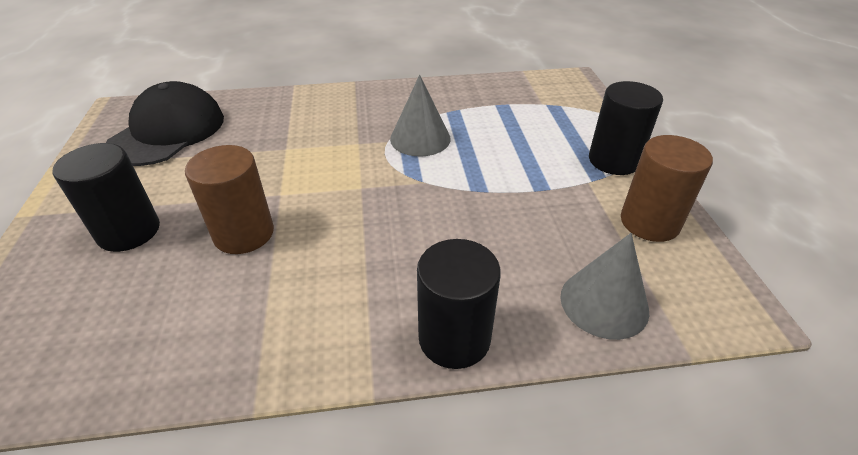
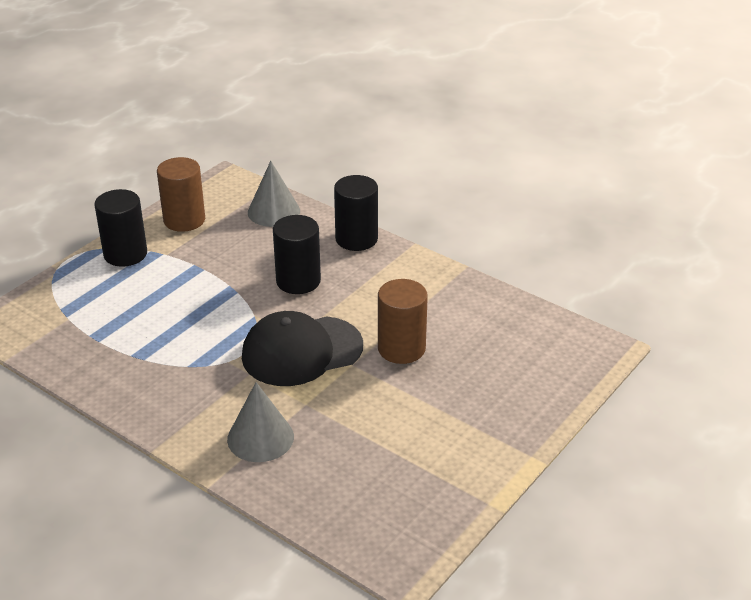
camera: 135 degrees left, 5 degrees down
black cylinder [53,143,160,252] -> black cylinder moved to [273,215,321,294]
black cap [106,81,224,166] -> black cap moved to [242,311,363,386]
grey cone [390,75,451,156] -> grey cone moved to [227,382,294,462]

